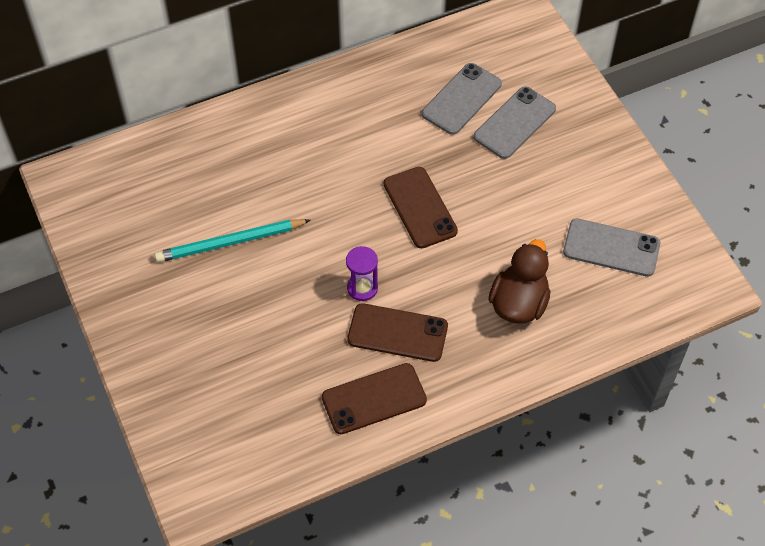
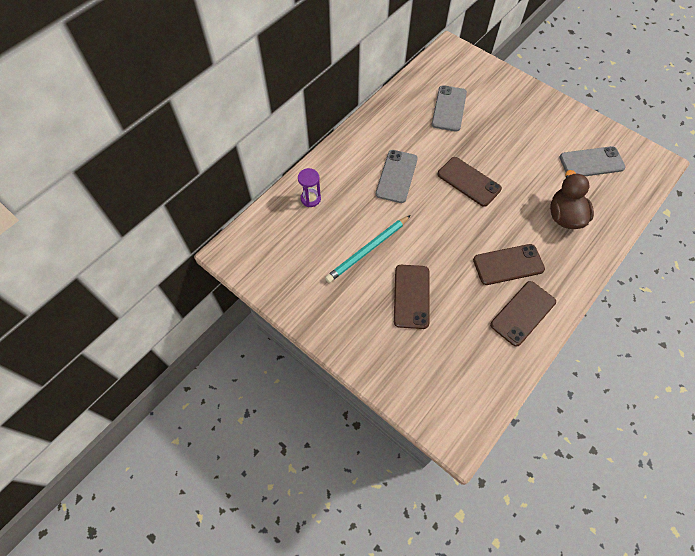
camera: 25 degrees left, 5 degrees up
purple hourglass [346,246,378,301] -> purple hourglass moved to [298,168,321,207]
grey phone [474,86,556,159] -> grey phone moved to [376,150,418,203]
none -> brown phone [394,265,429,329]

